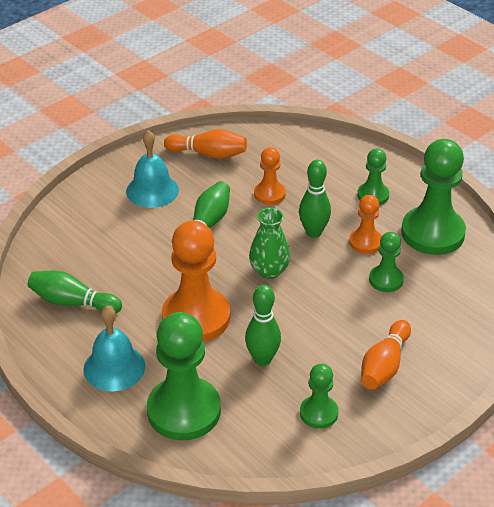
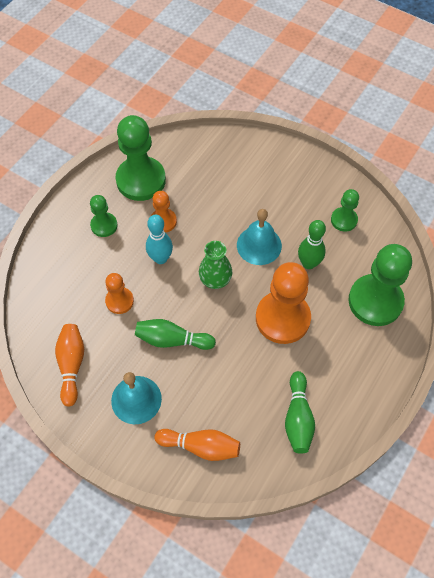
camera: 105 degrees left, 20 degrees up
turquoise bell [83,306,145,391] -> turquoise bell moved to [237,209,282,265]
green bowling pin [299,160,331,238] -> turquoise bowling pin [146,215,173,264]
orange bowling pin [361,320,411,390] -> orange bowling pin moved to [154,429,240,461]
green pawn [369,232,404,292] -> none

